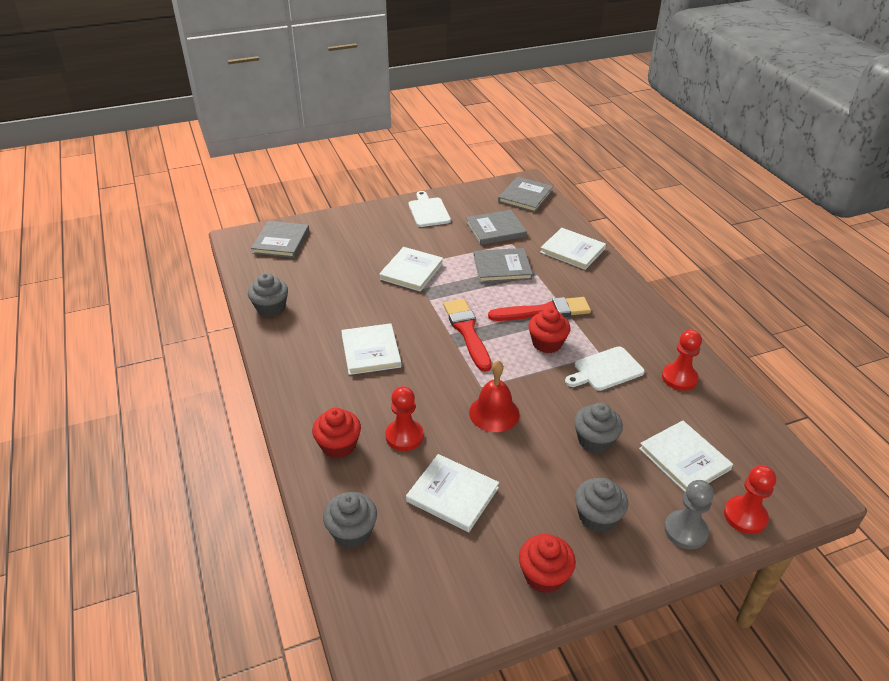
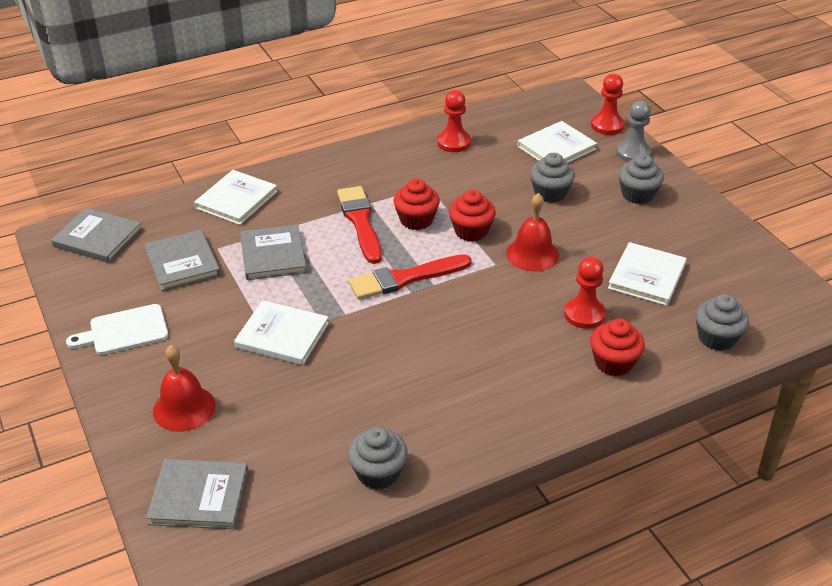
camera: 95 degrees left, 0 degrees up
white book [341,323,402,375] -> none
red cupcake [519,534,576,593] -> red cupcake moved to [449,190,496,242]
white cutting board [565,346,645,391] -> none
none -> red bell [153,345,215,432]

